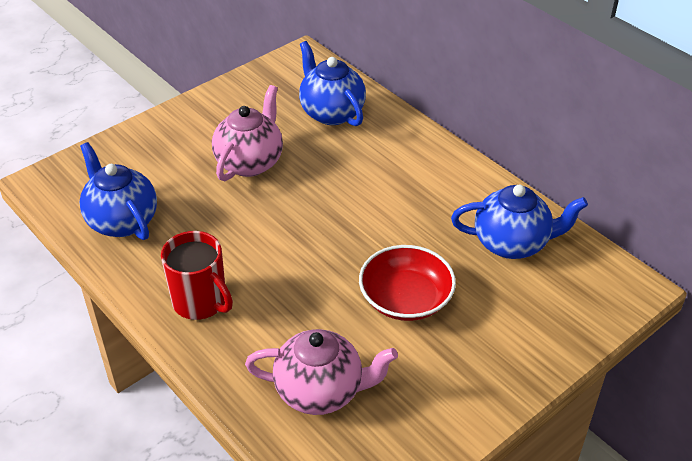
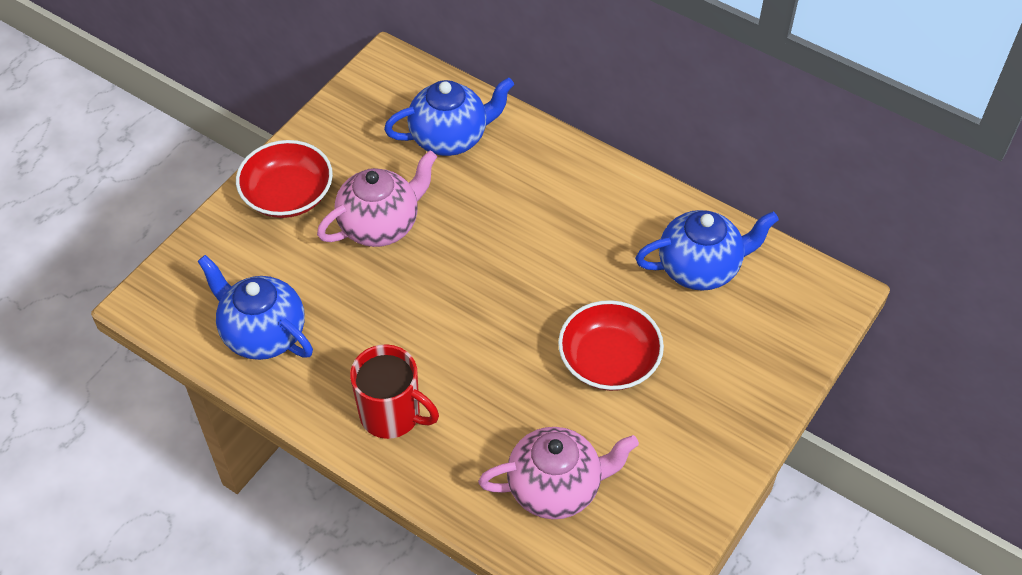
camera: 15 degrees left, 10 degrees up
pink teapot [212,85,283,181] -> pink teapot turned 45 degrees clockwise [317,150,437,247]
blue teapot [299,41,366,126] -> blue teapot turned 120 degrees clockwise [384,77,514,156]
none -> red bowl [236,140,333,218]

